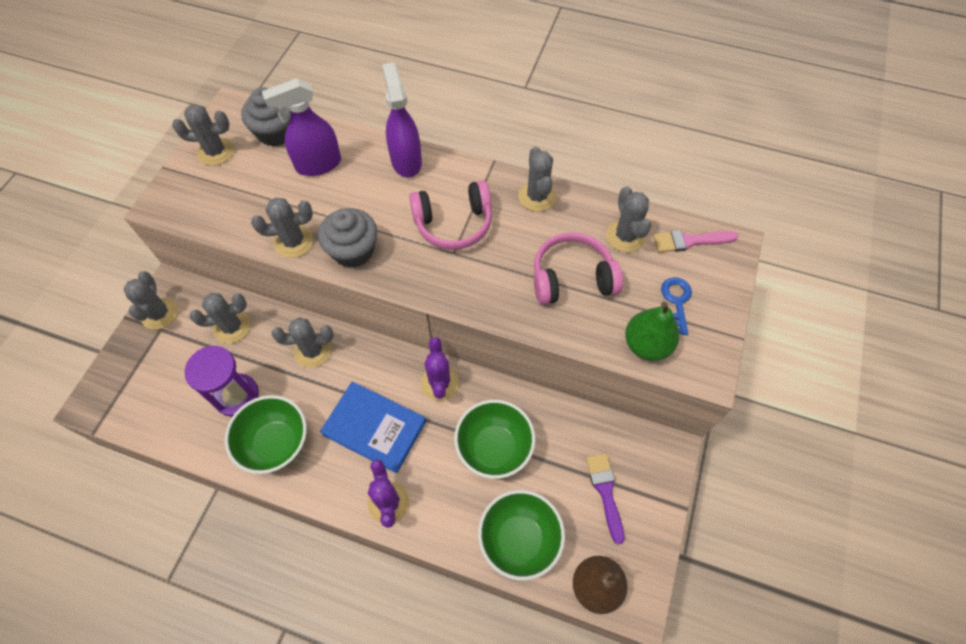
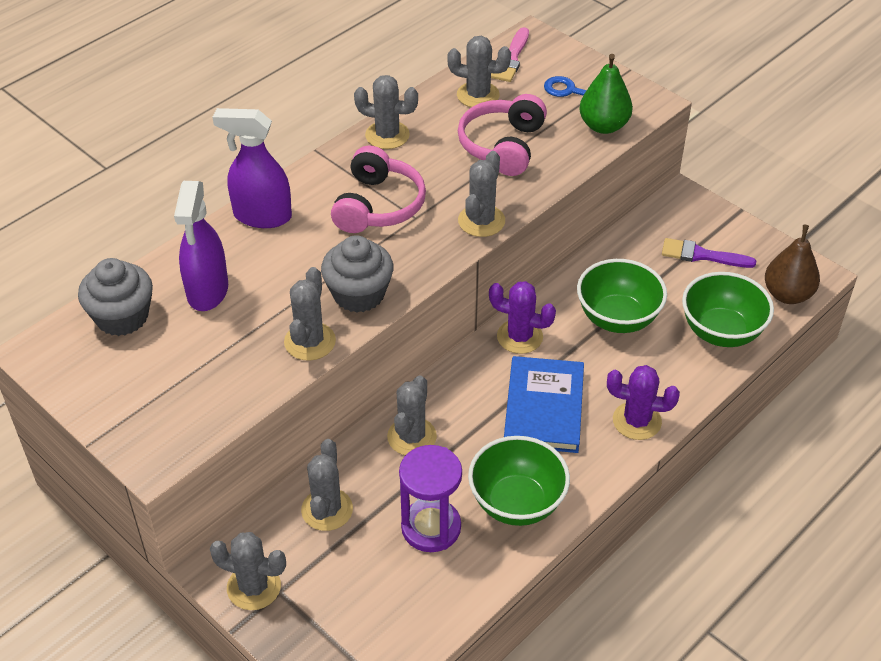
camera: 65 degrees left, 15 degrees down
grey cactus [172,104,234,166] -> grey cactus moved to [458,151,505,237]
blue book [320,382,426,474] -> blue book turned 45 degrees counterclockwise [504,356,584,453]

